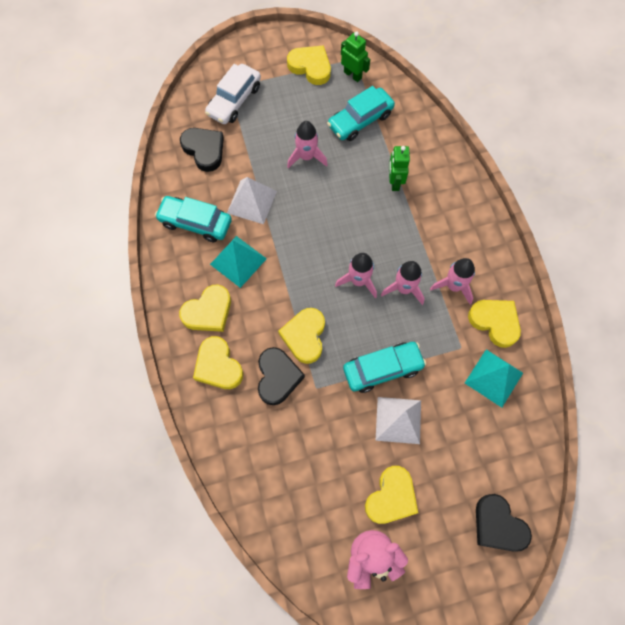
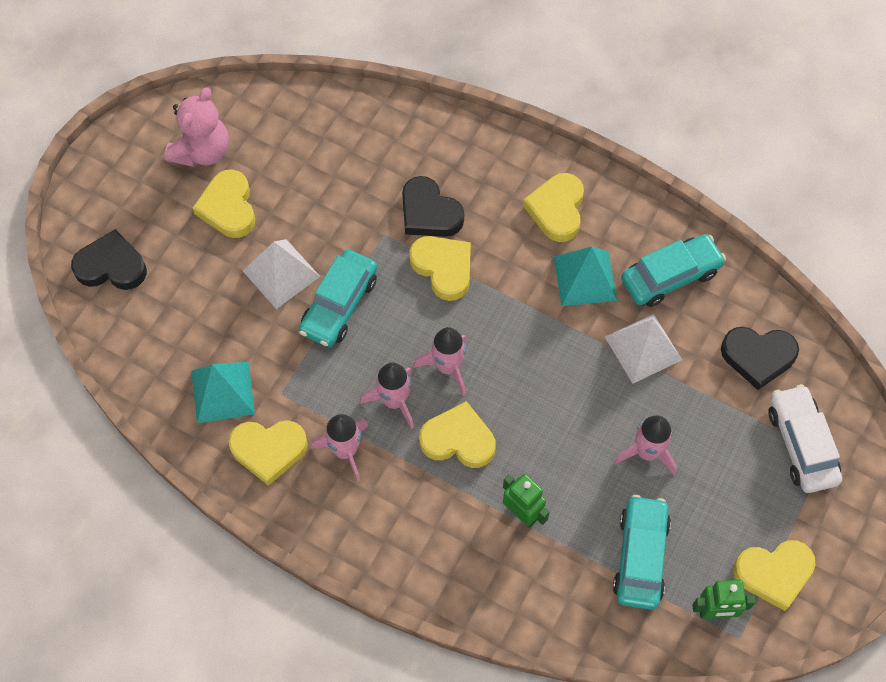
camera: 135 degrees right, 5 degrees down
yellow heart [193,336,243,389] -> yellow heart moved to [419,401,496,468]

